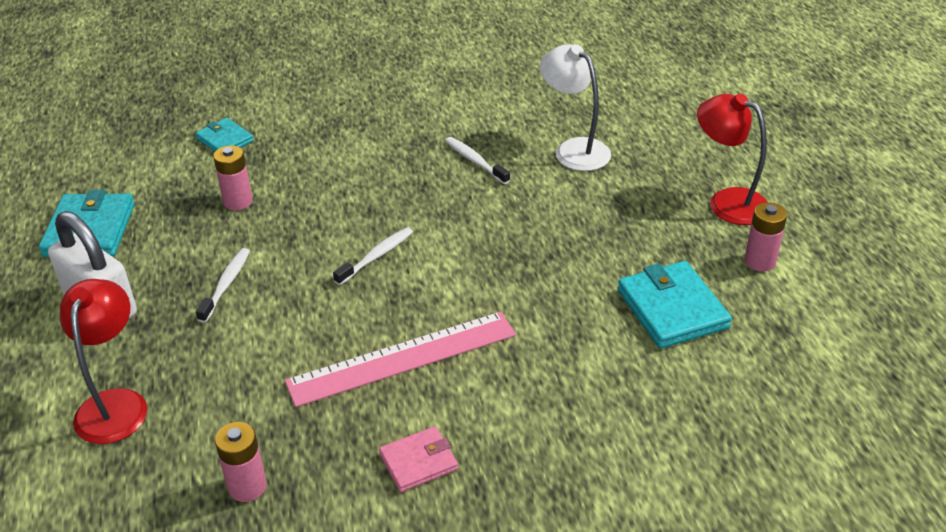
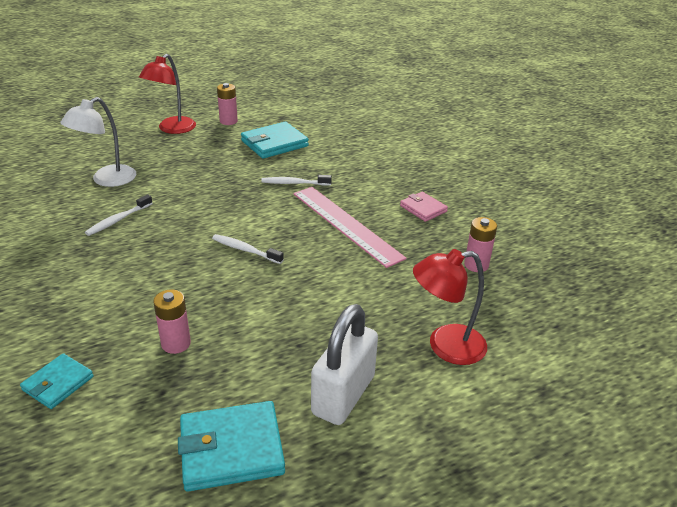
camera: 105 degrees left, 5 degrees down
white toothbrush [196,248,250,323] -> white toothbrush moved to [261,175,332,186]

